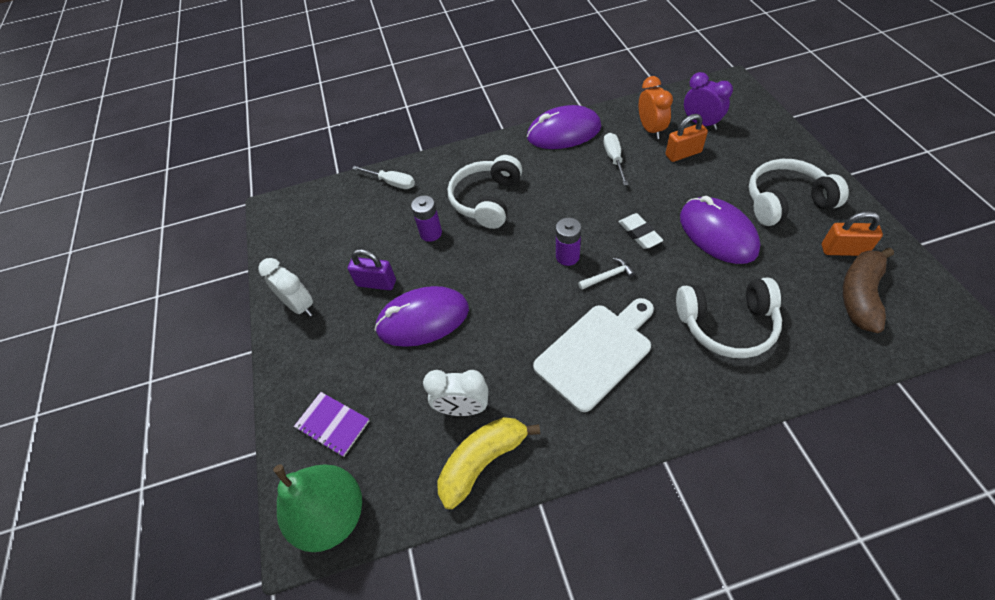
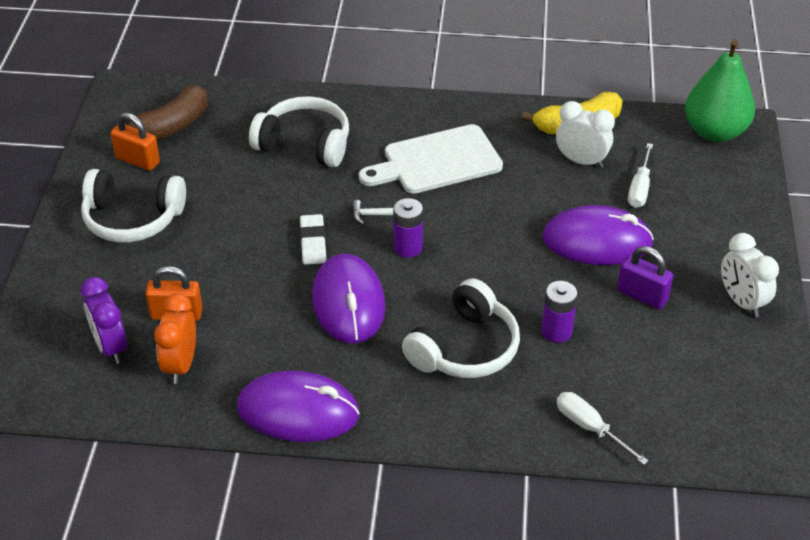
camera: 165 degrees left, 10 degrees down
purple notebook [294,392,370,457] -> none
white screwdriver [603,133,628,185] -> white screwdriver moved to [628,143,653,208]
purple mouse [680,196,761,264] -> purple mouse moved to [312,254,385,343]

